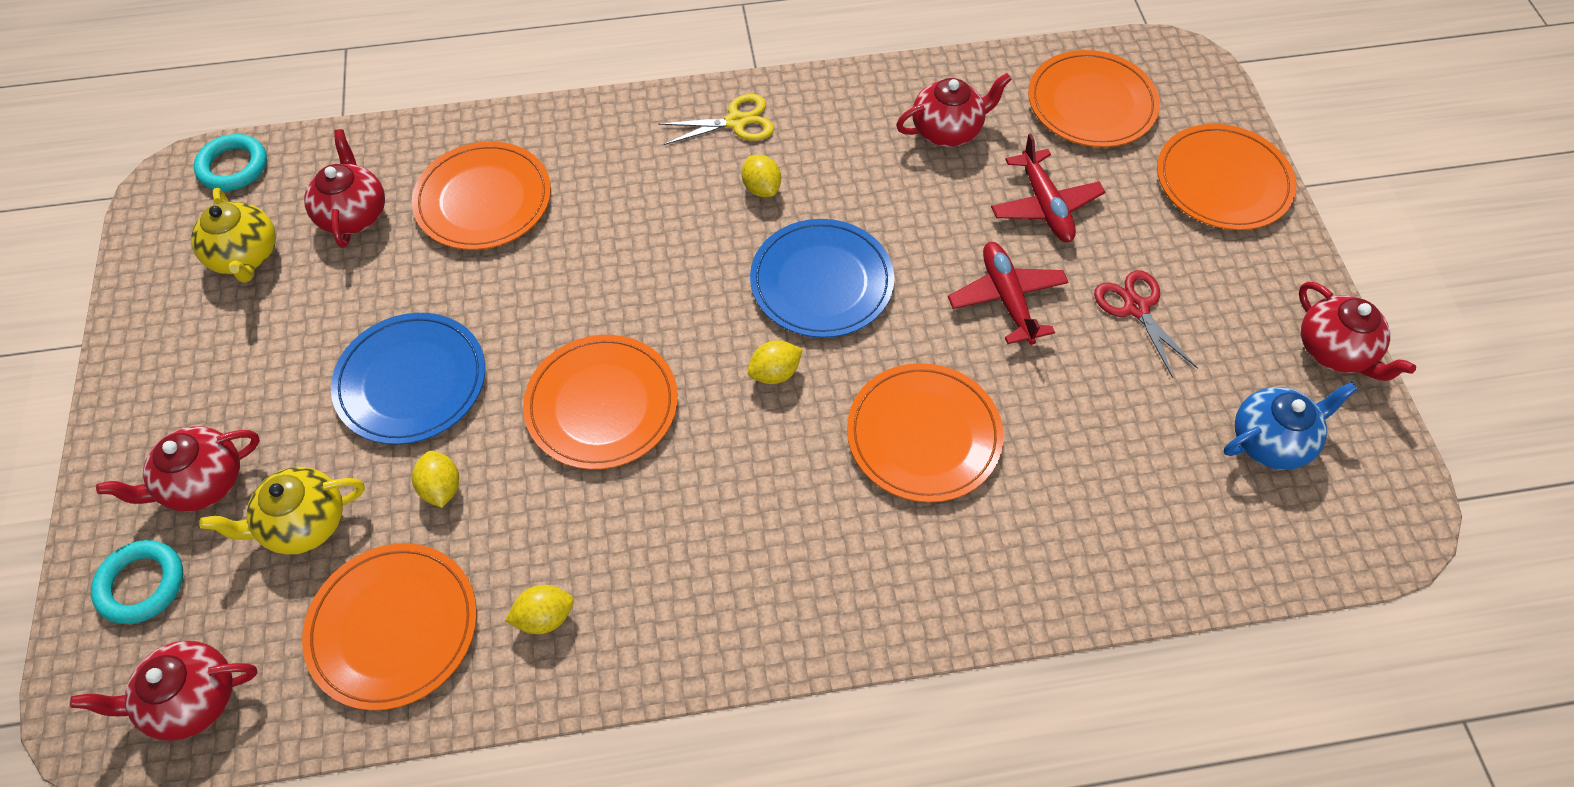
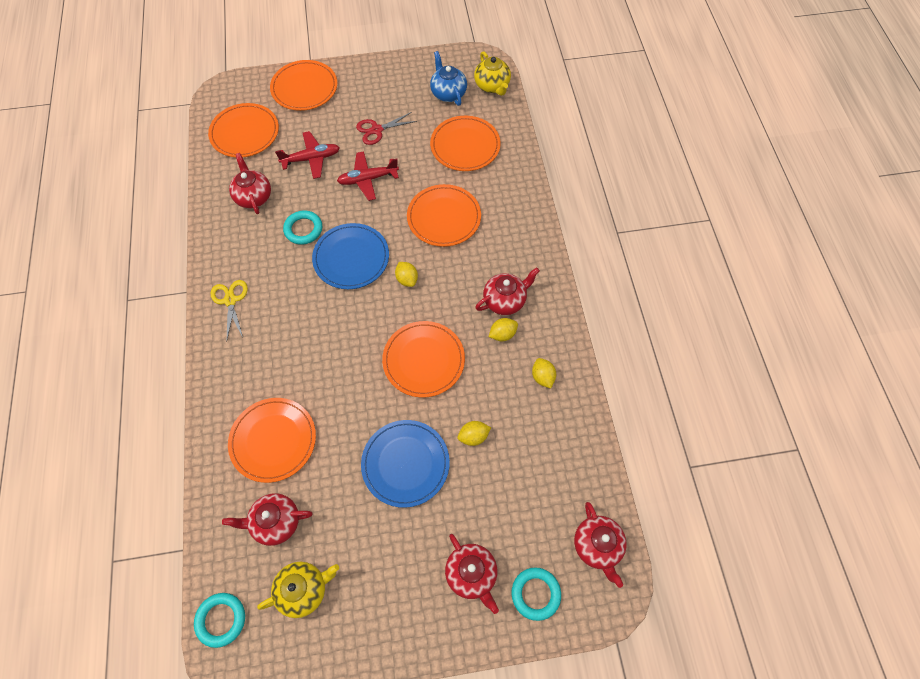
camera: 90 degrees left, 5 degrees up
yellow teapot [199,467,365,555] -> yellow teapot moved to [474,51,511,96]
orange plate [302,543,477,710] -> orange plate moved to [430,116,501,171]
yellow lemon [742,155,781,197] -> yellow lemon moved to [489,318,518,341]
red teapot [1299,282,1416,381] -> red teapot moved to [475,267,540,315]
none -> turquoise ring [283,210,322,245]

